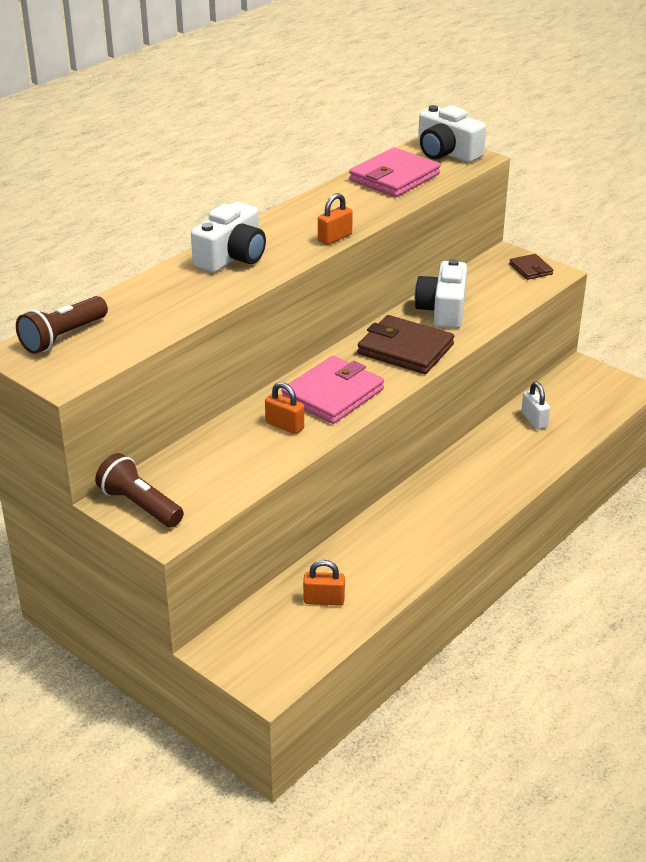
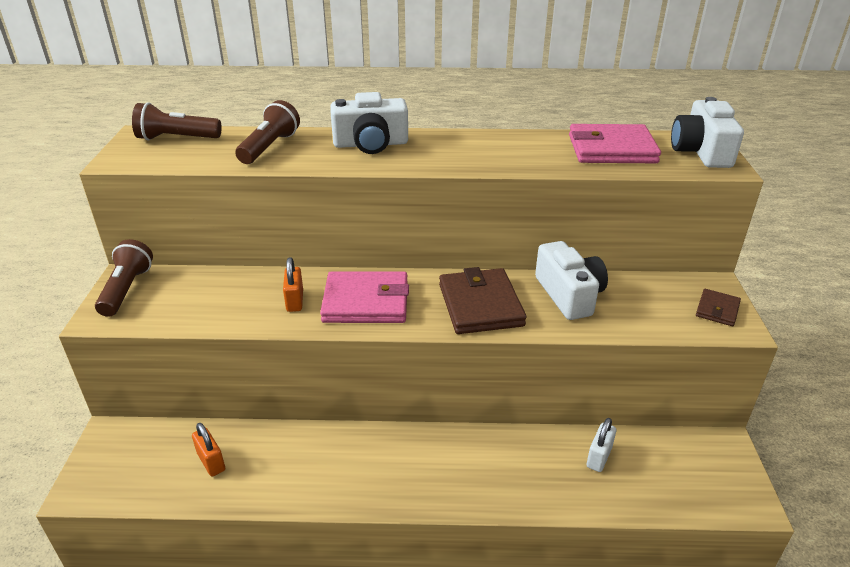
camera: 50 degrees right, 0 degrees up
orange padlock [318,193,353,245] -> none
white camera [415,259,467,329] -> white camera turned 105 degrees clockwise [535,241,608,320]
none -> brown flashlight [235,100,300,164]

